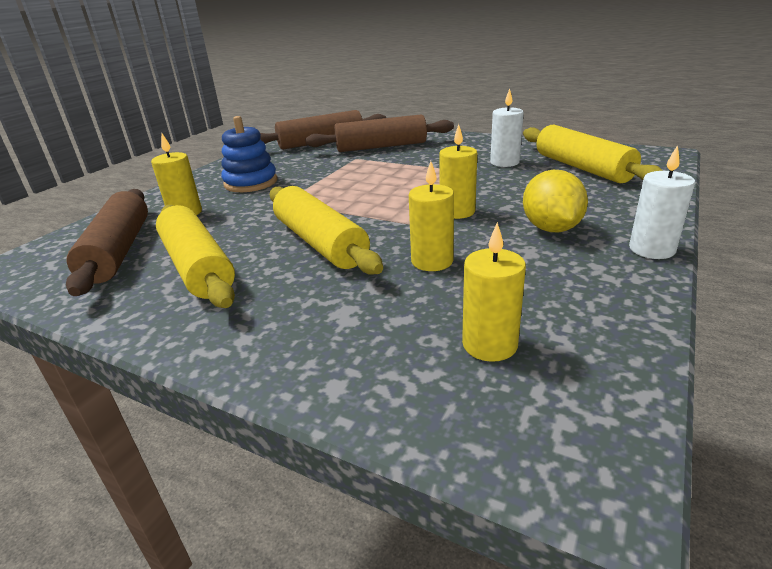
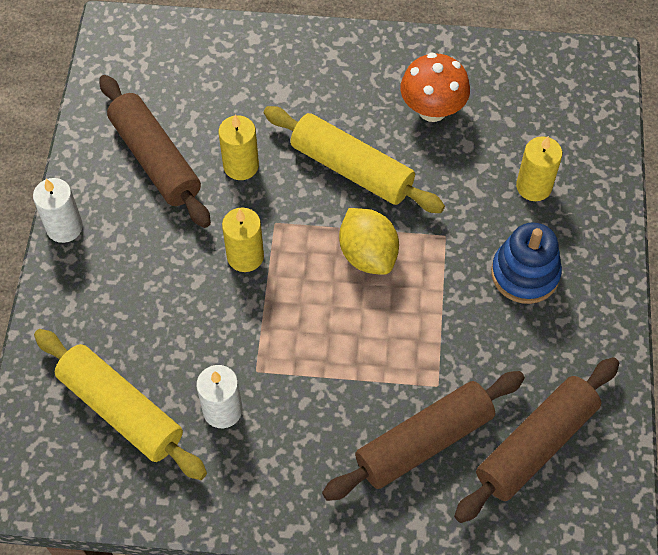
camera: 155 degrees right, 30 degrees up
brown rolling pin [66,189,148,296] -> brown rolling pin moved to [99,75,211,228]
yellow rolling pin [156,205,235,308] -> orange mushroom [400,53,470,122]
yellow candle [462,222,526,362] -> none
yellow lemon [523,170,588,232] -> yellow lemon moved to [339,208,399,275]

